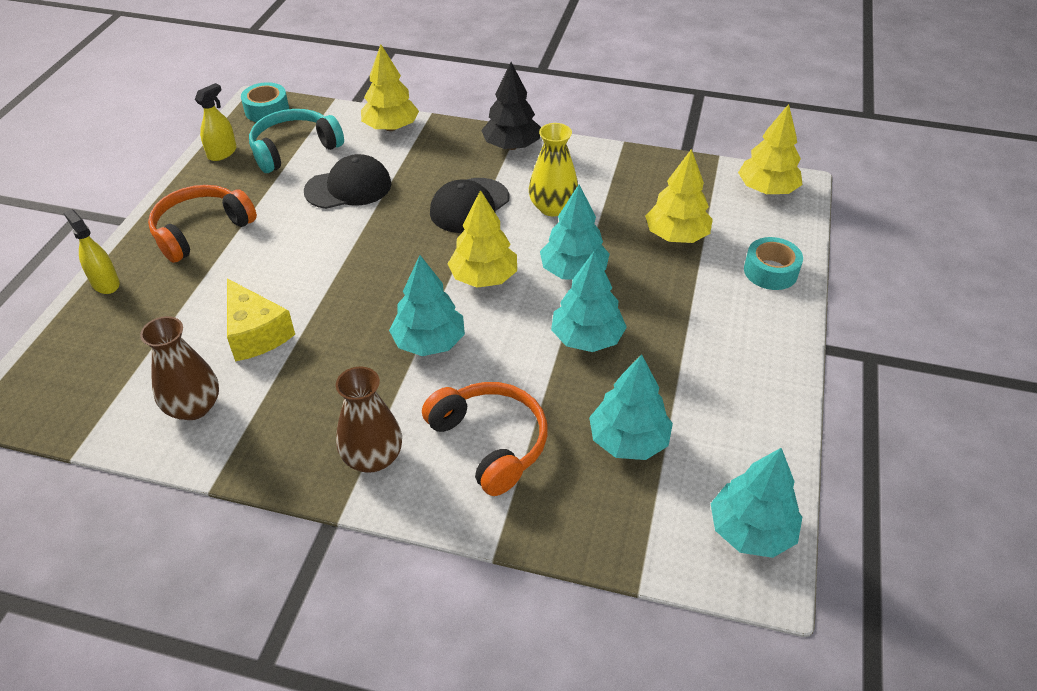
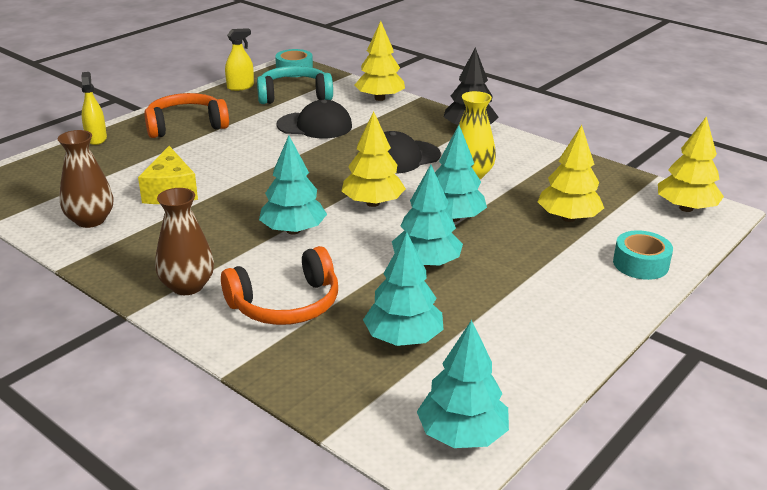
camera: 25 degrees right, 15 degrees down
orange headphones [422,382,547,496] -> orange headphones turned 75 degrees clockwise [221,246,338,325]

